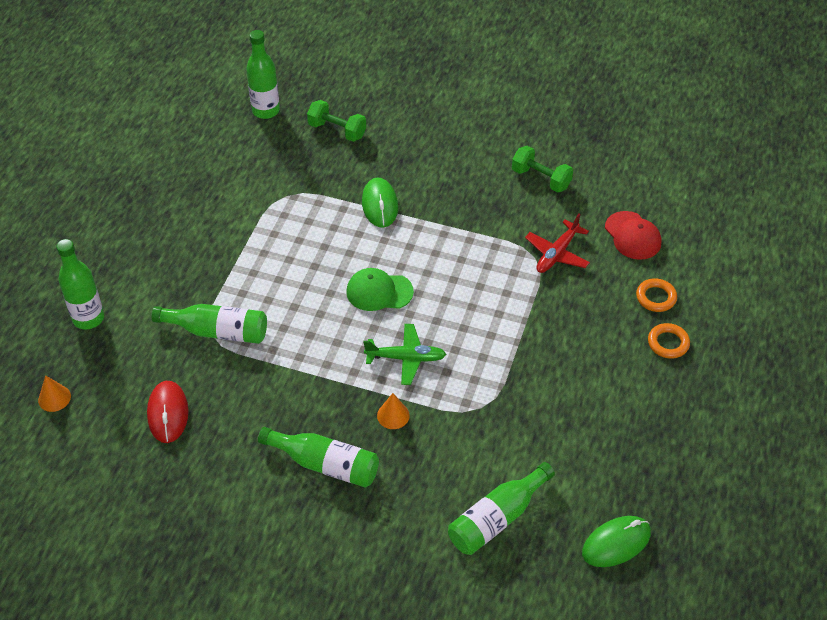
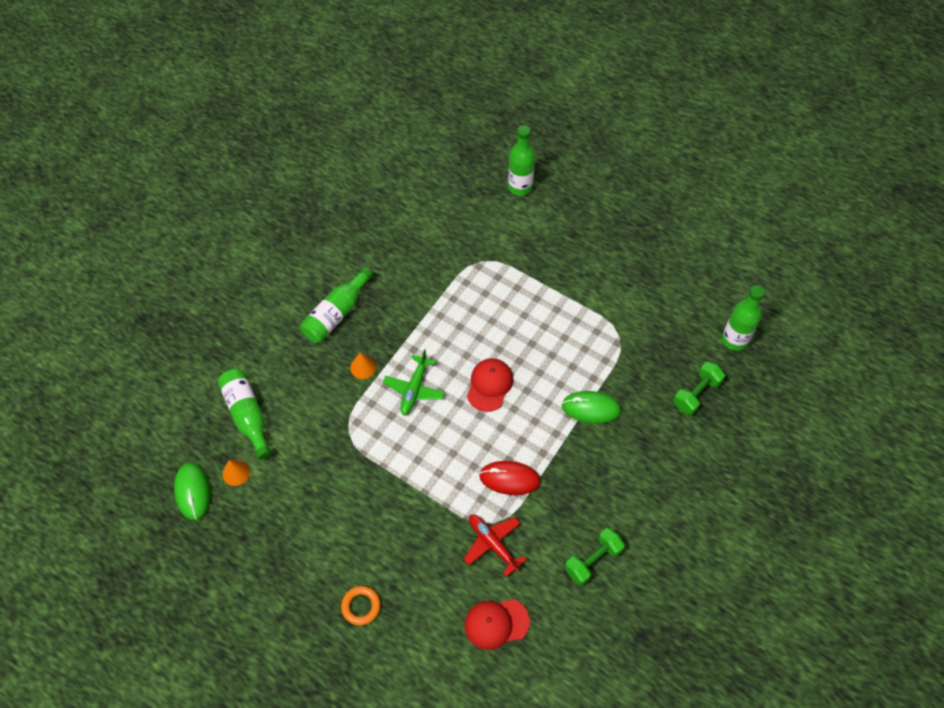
camera: 105 degrees right, 10 degrees up
orange cone [38,375,71,412] -> orange cone moved to [222,460,250,486]
red mouse [147,381,189,443] -> red mouse moved to [479,461,541,495]
green bottle [151,304,267,344] -> none
green cap [346,268,414,311] -> red cap [467,358,513,412]
orange ring [636,278,677,312] -> none

